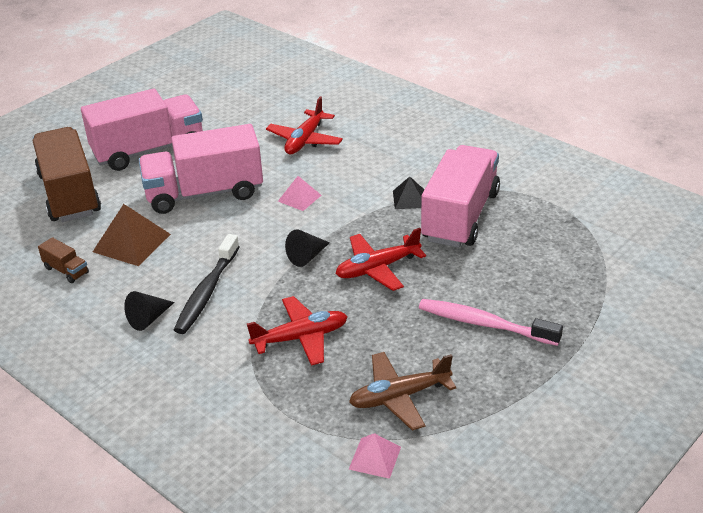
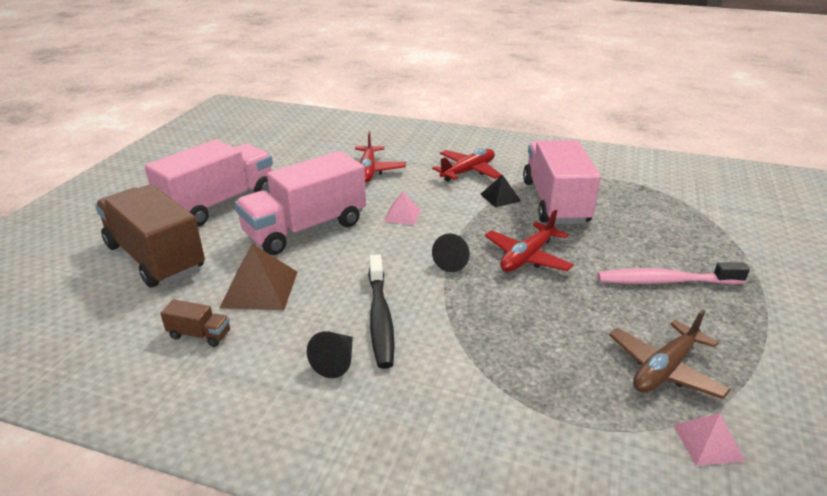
camera: 25 degrees left, 5 degrees down
red plane [247,296,348,366] -> red plane moved to [432,148,501,182]

